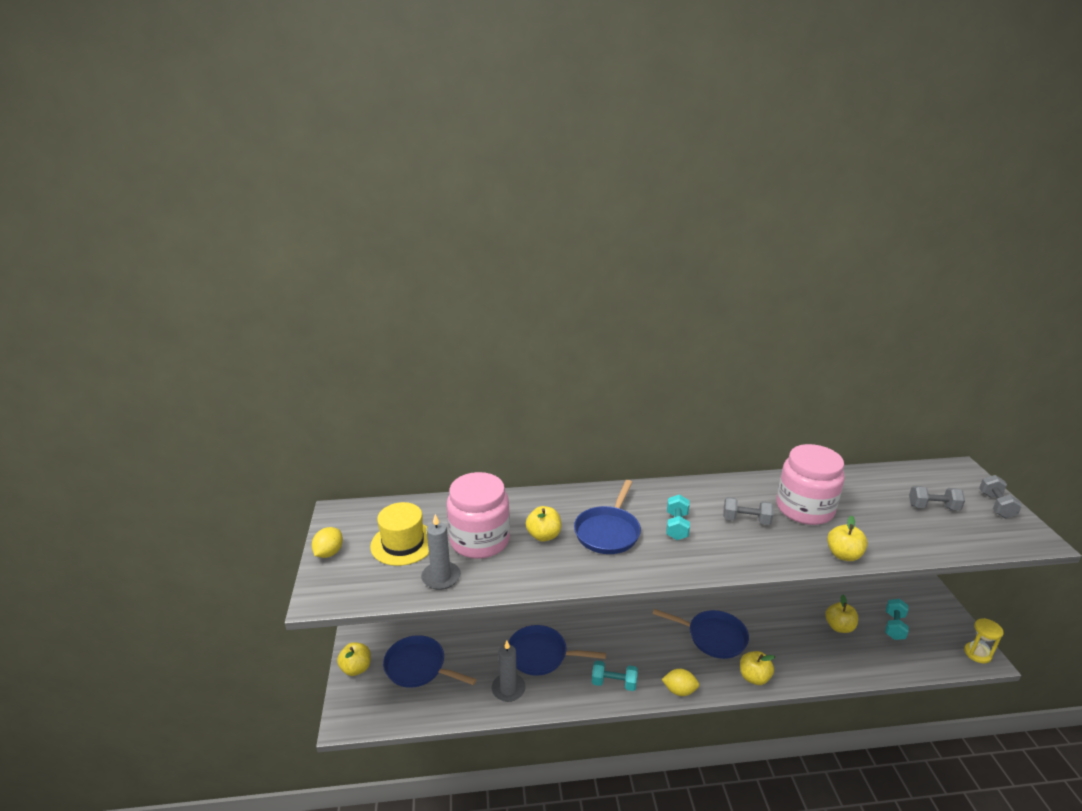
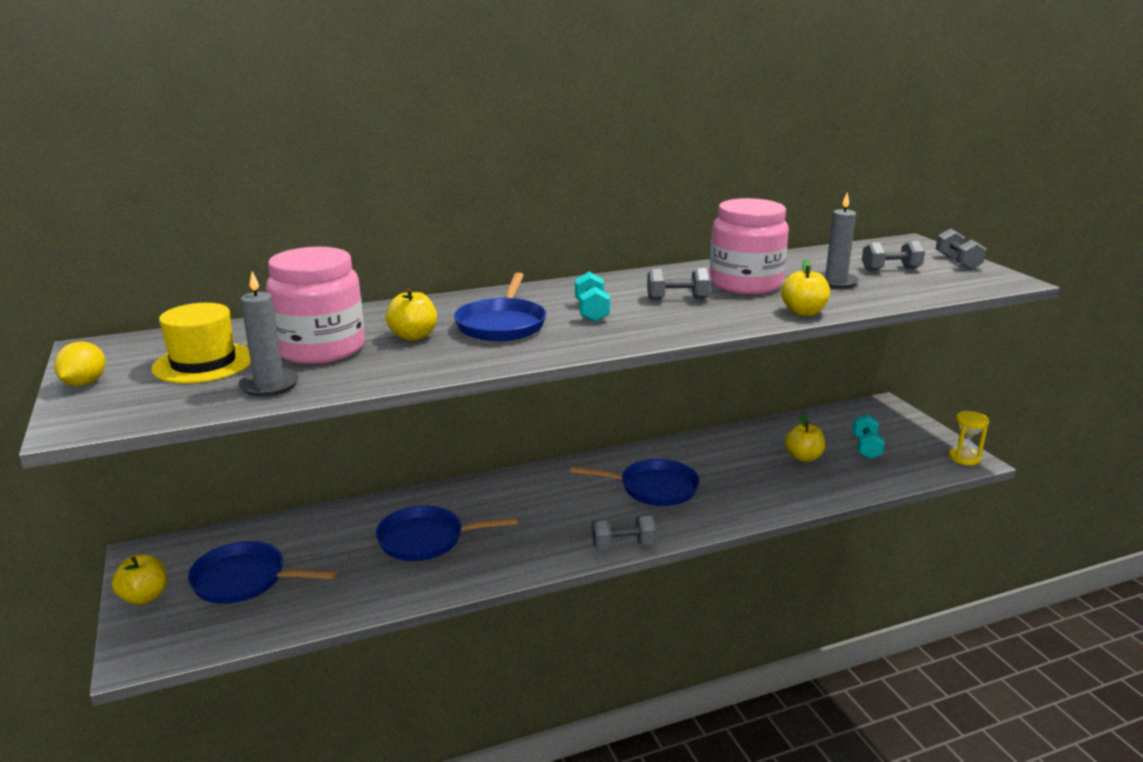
camera: 15 degrees left, 5 degrees down
grey candle [491,641,526,702] -> grey candle moved to [819,192,859,289]
turquoise dumbbell [592,661,638,691] -> none
yellow lemon [661,669,699,696] -> grey dumbbell [592,515,656,550]
yellow apple [740,651,775,685] -> none

